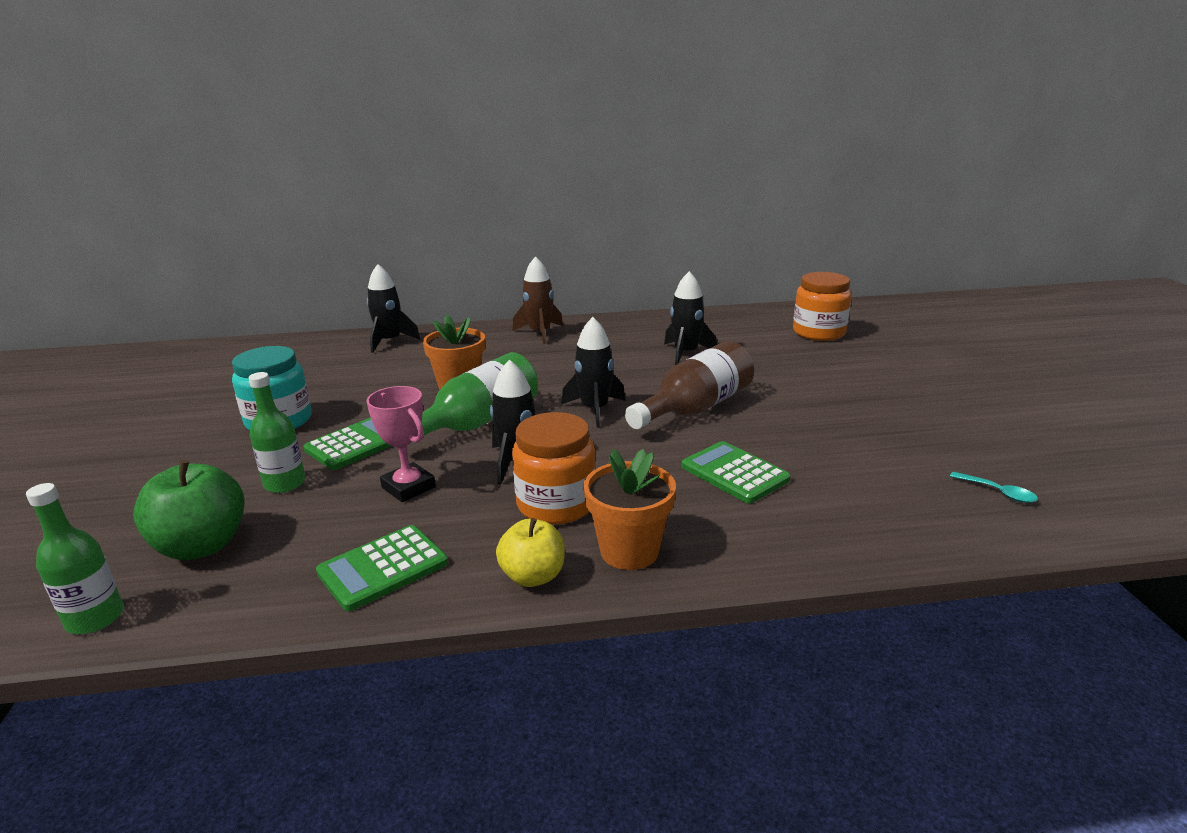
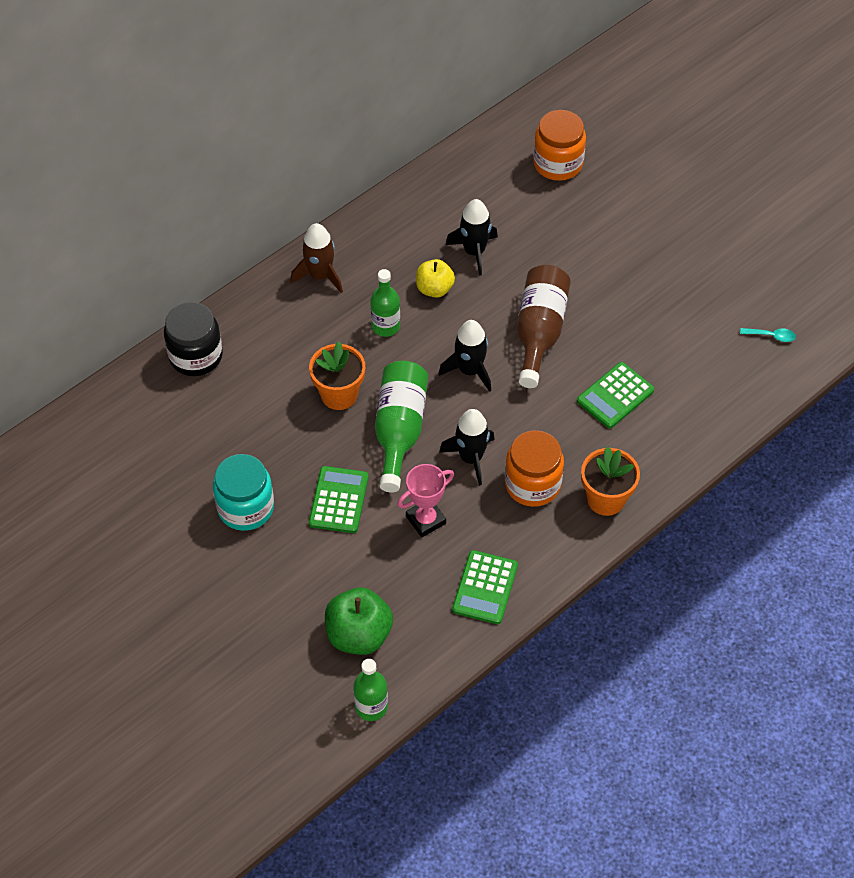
camera: 35 degrees left, 30 degrees up
green bottle [248,372,306,493] -> green bottle moved to [370,269,400,337]
pink trophy [366,386,436,502] -> pink trophy turned 45 degrees counterclockwise [397,464,454,537]
black rocket [367,264,420,353] -> black jar [164,302,223,376]
yellow apple [496,518,565,587] -> yellow apple moved to [416,259,455,298]
green calculator [682,441,791,503] -> green calculator turned 60 degrees counterclockwise [577,362,654,428]

